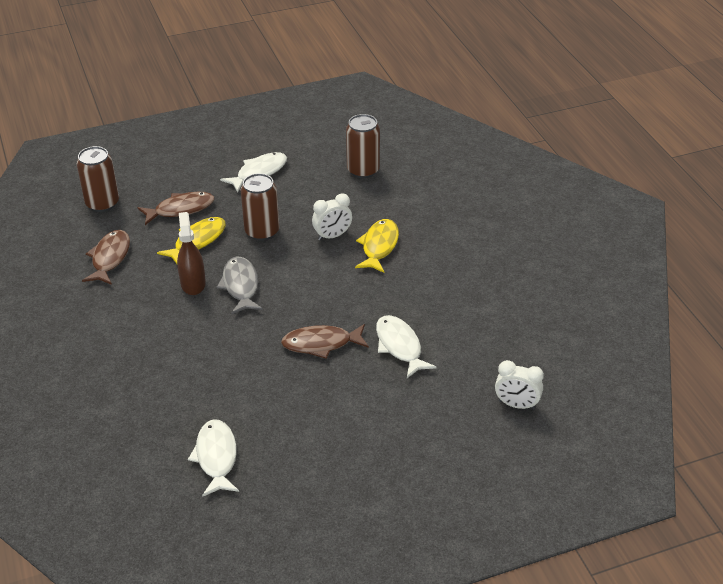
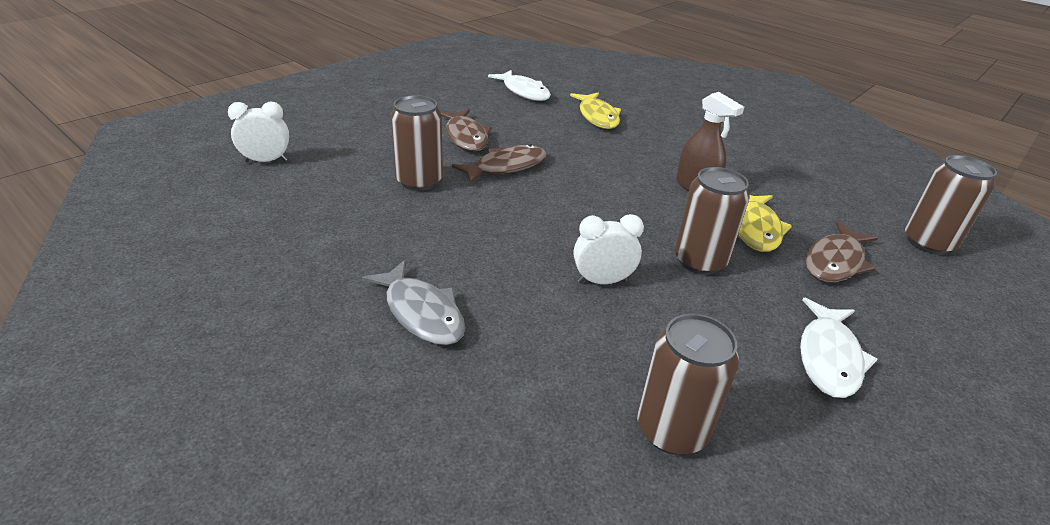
camera: 150 degrees right, 5 degrees down
brown fish [82,230,130,285] -> brown fish moved to [441,109,492,151]
grey fish [216,257,263,315] -> grey fish moved to [362,260,465,345]
white clock [312,193,352,241] -> white clock turned 45 degrees clockwise [574,214,644,284]
yellow fish [355,219,399,273] -> yellow fish moved to [570,92,621,129]
white fish [376,315,437,378] -> brown can [390,95,443,191]

